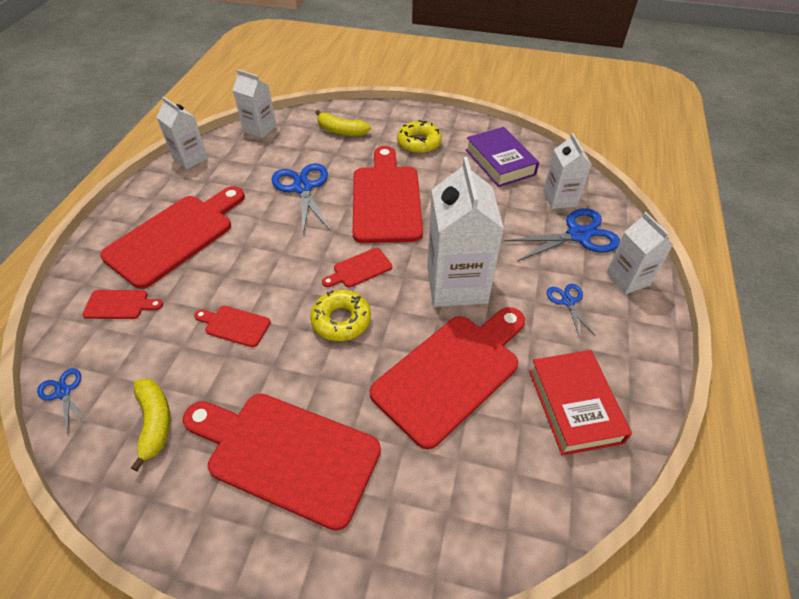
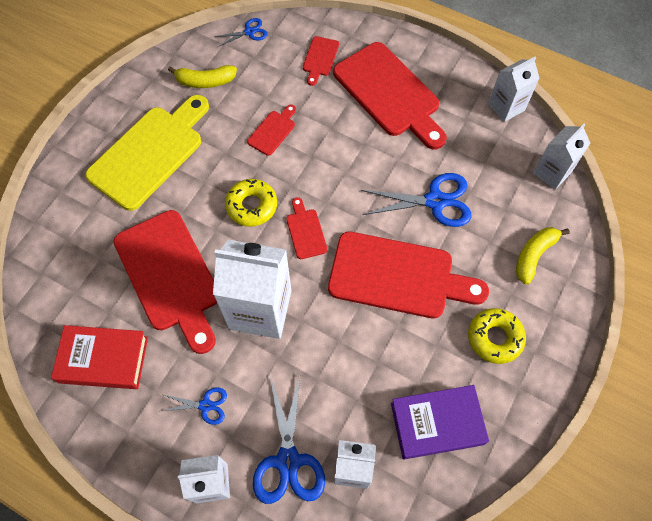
camera: 105 degrees right, 15 degrees up
red cutting board [183,394,381,531] -> yellow cutting board [85,95,209,211]

